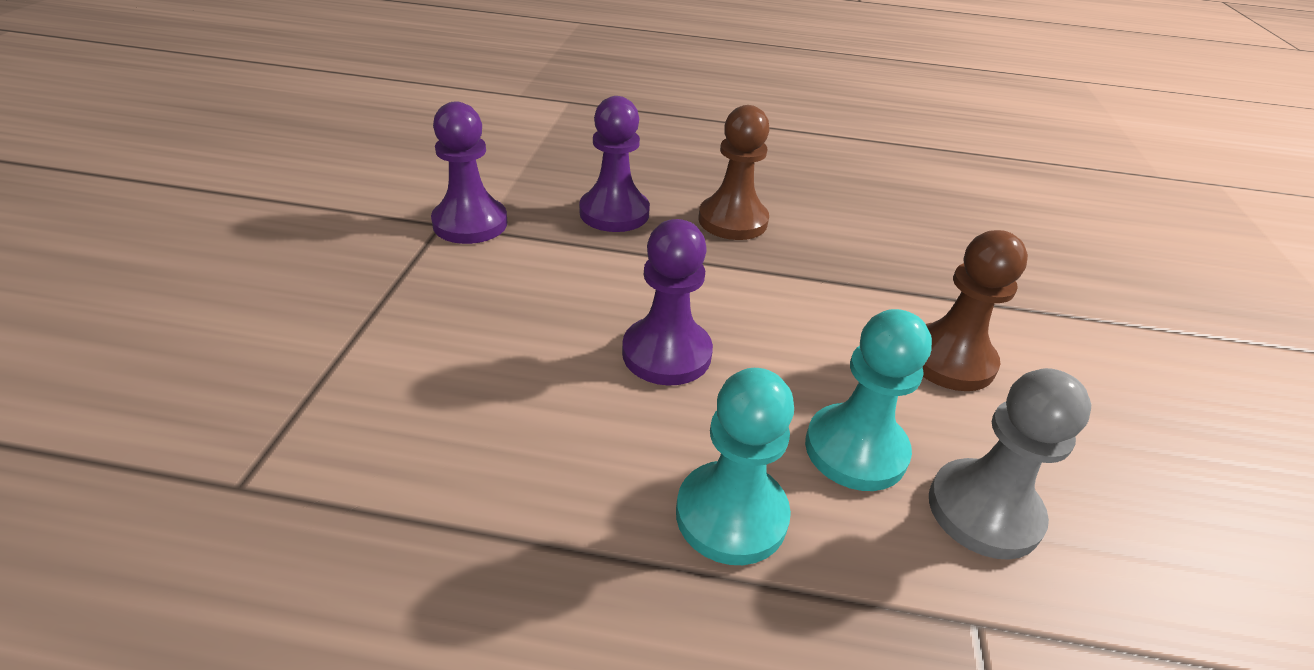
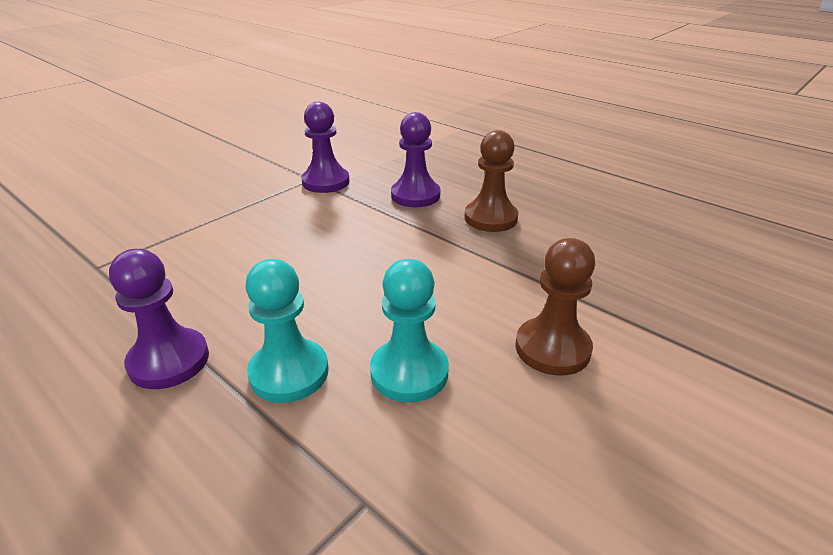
camera: 35 degrees right, 5 degrees down
purple pawn [622,219,713,386] -> purple pawn moved to [109,249,209,389]
grey pawn [929,368,1091,560] -> none

